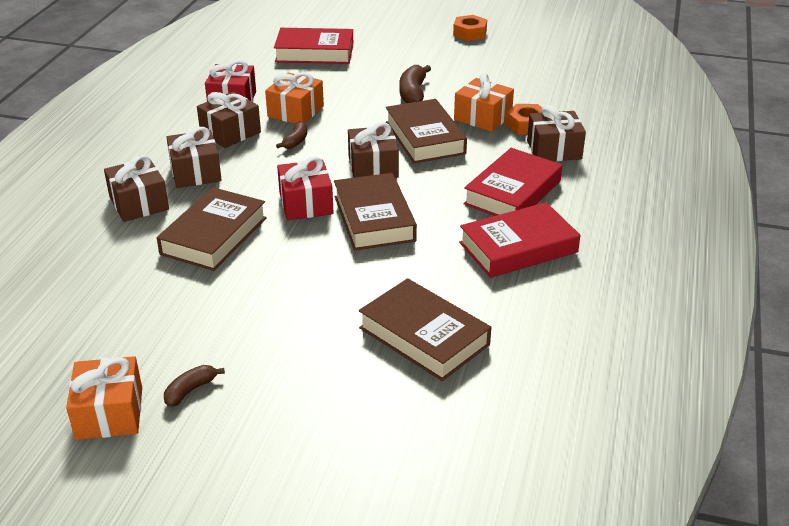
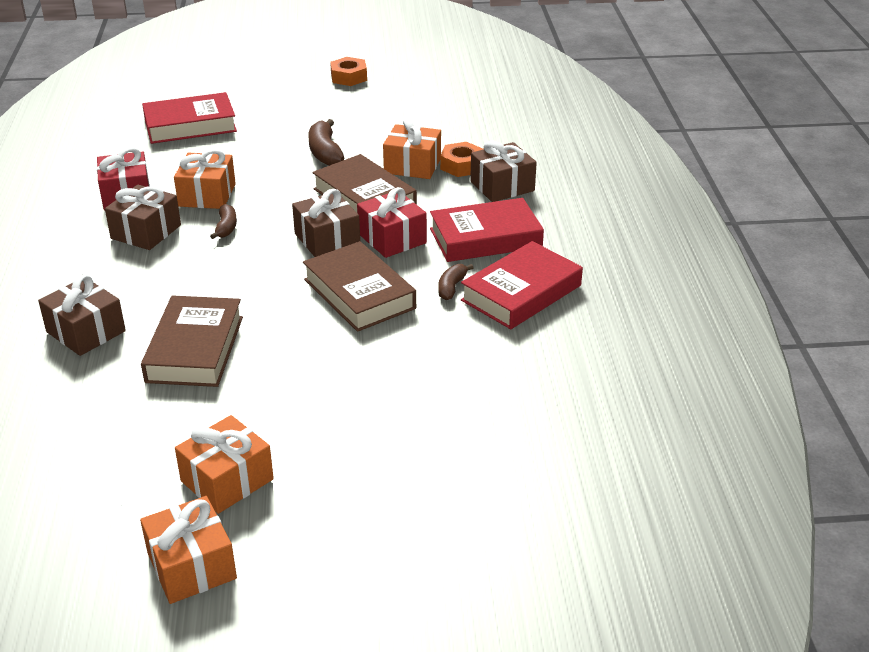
camera: 20 degrees left, 0 degrees up
brown banana [164,365,225,407] -> brown banana moved to [438,264,474,300]
brown gift [166,127,222,188] -> none
red gift [277,157,334,220] -> red gift moved to [357,187,427,258]
brown book [359,278,491,381] -> none
red book [463,148,562,216] -> red book turned 60 degrees clockwise [430,198,544,262]
none -> orange gift [175,415,274,514]

